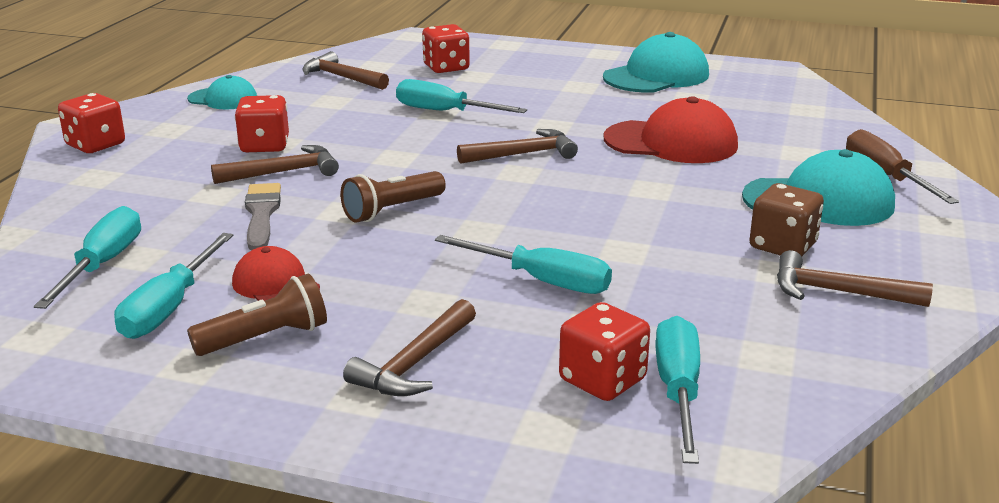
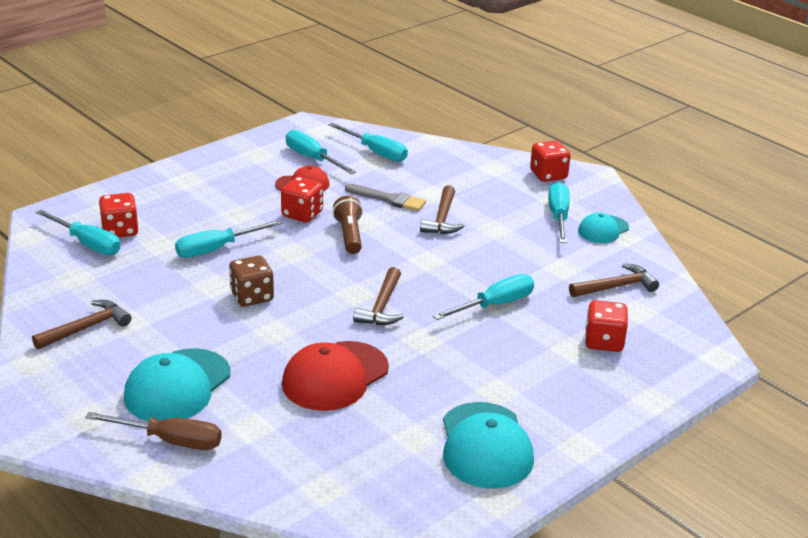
camera: 120 degrees right, 5 degrees up
brown flashlight [187,273,327,356] -> none
red dice [235,95,289,152] -> red dice moved to [281,177,323,223]
brown hammer [343,299,476,396] -> none
brown dice [750,183,824,256] -> brown dice moved to [229,255,274,306]
none -> turquoise screwdriver [548,182,570,243]

